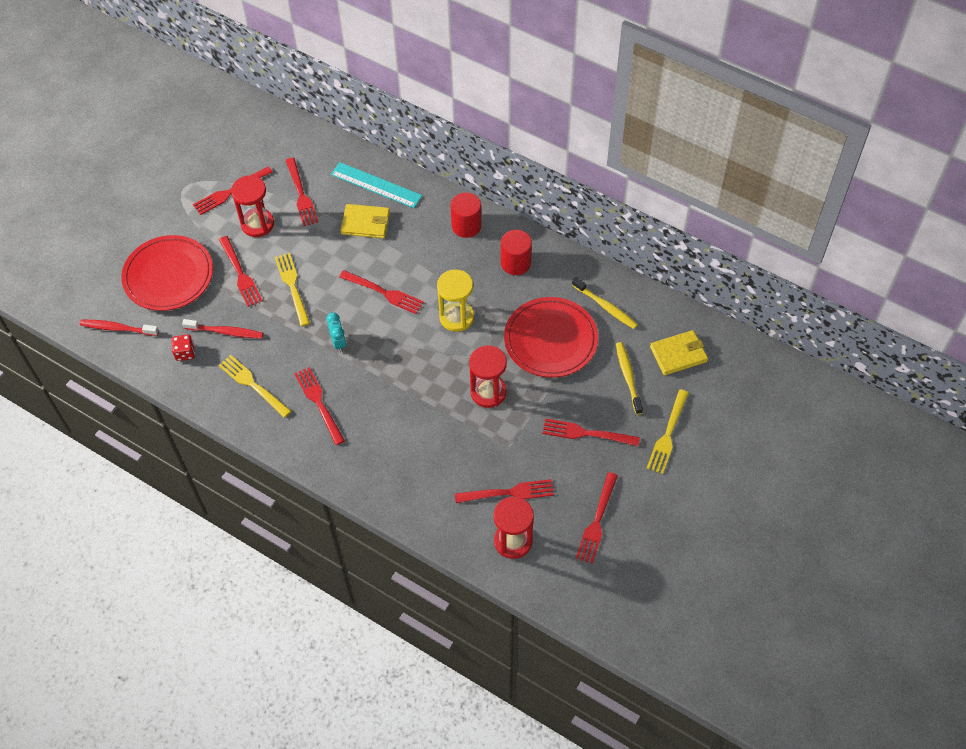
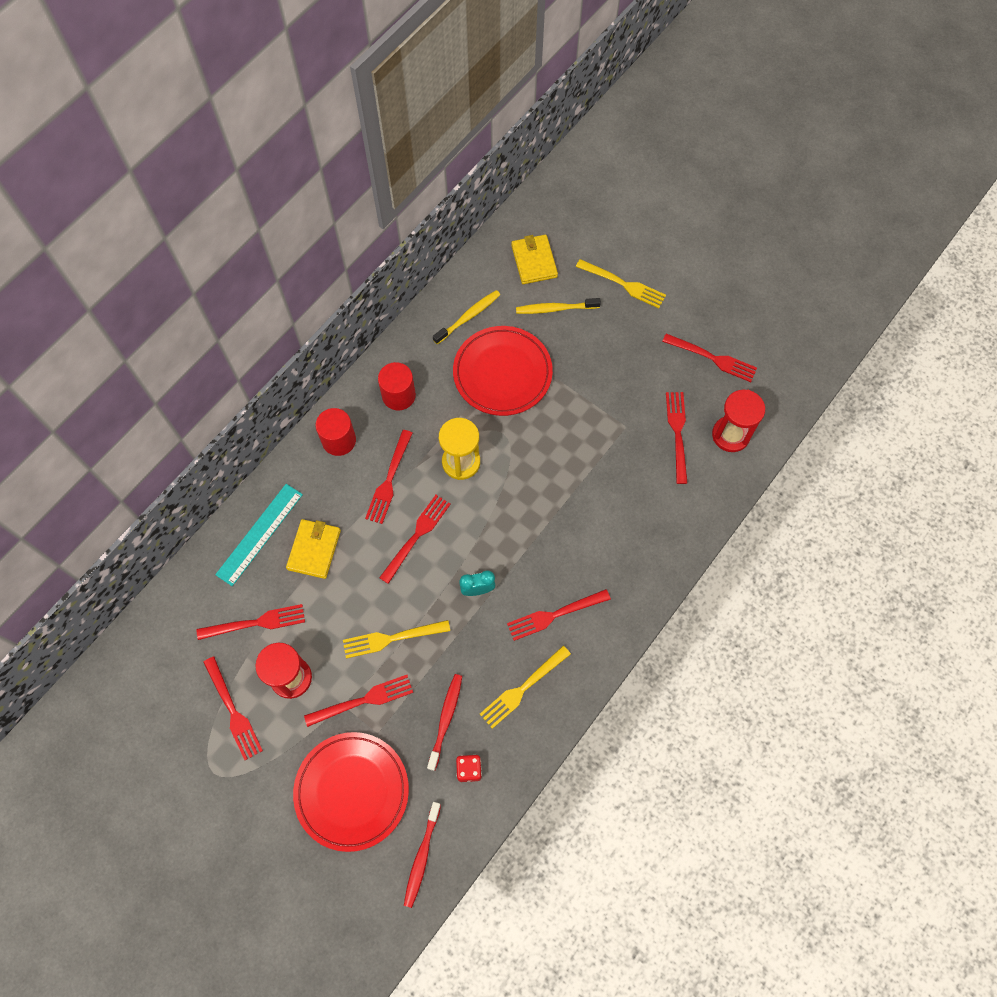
camera: 85 degrees left, 10 degrees up
red hourglass [469,345,507,408] -> none
red fork [542,418,640,446] -> red fork moved to [365,430,412,524]

